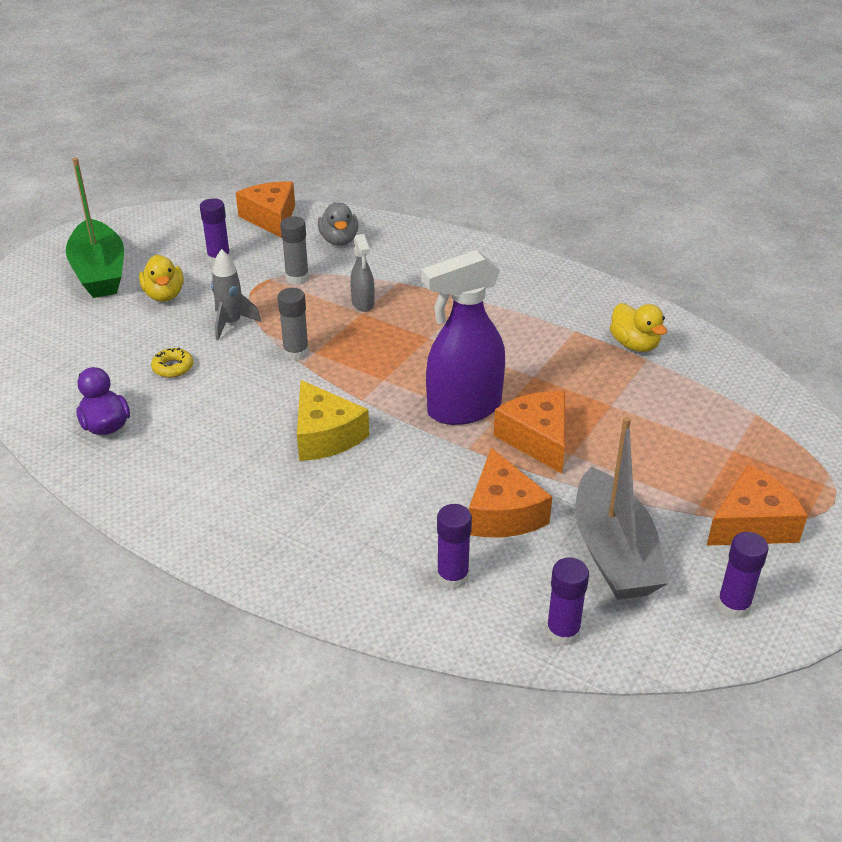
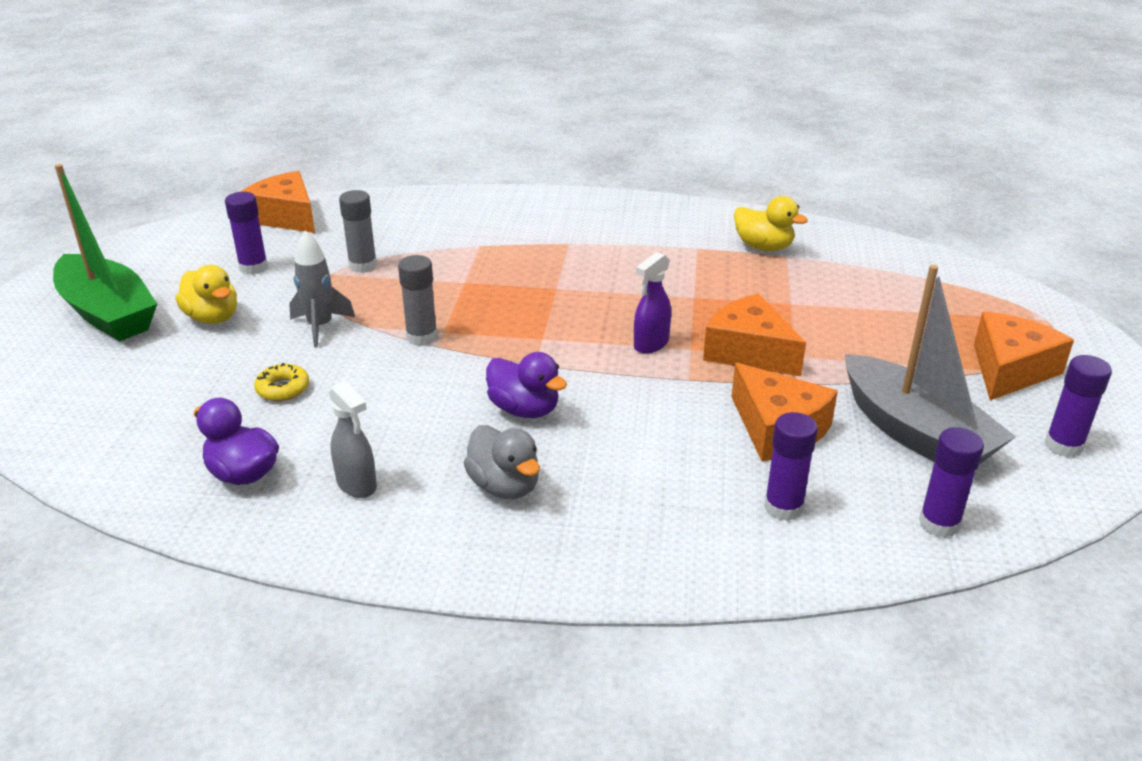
camera: 25 degrees left, 5 degrees down
yellow cheese [297,380,369,461] -> purple duck [486,352,567,418]
grey duck [318,202,358,246] -> grey duck moved to [464,425,540,499]
grey spray bottle [350,234,374,312] -> grey spray bottle moved to [329,381,377,498]
purple spray bottle [421,250,505,425] -> purple spray bottle [634,252,671,354], size x0.49

